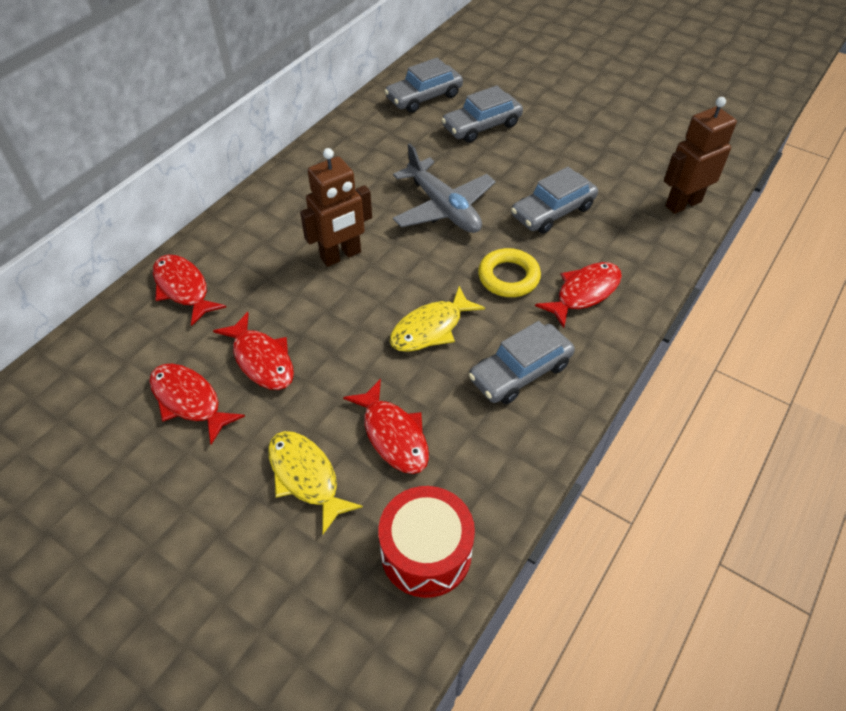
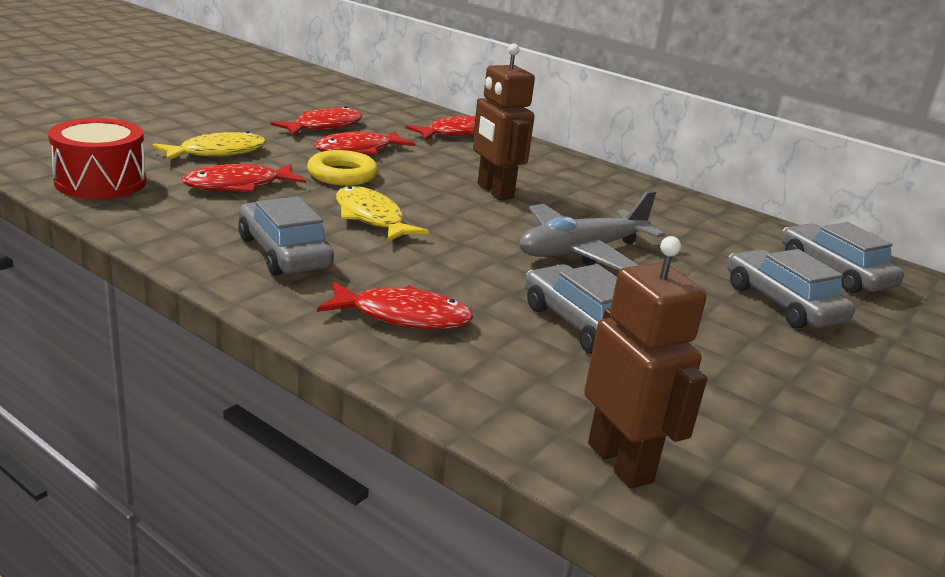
camera: 90 degrees right, 25 degrees down
yellow ring [478,248,541,297] -> yellow ring moved to [307,150,378,186]
red fish [535,262,622,328] -> red fish turned 45 degrees counterclockwise [317,282,474,329]

